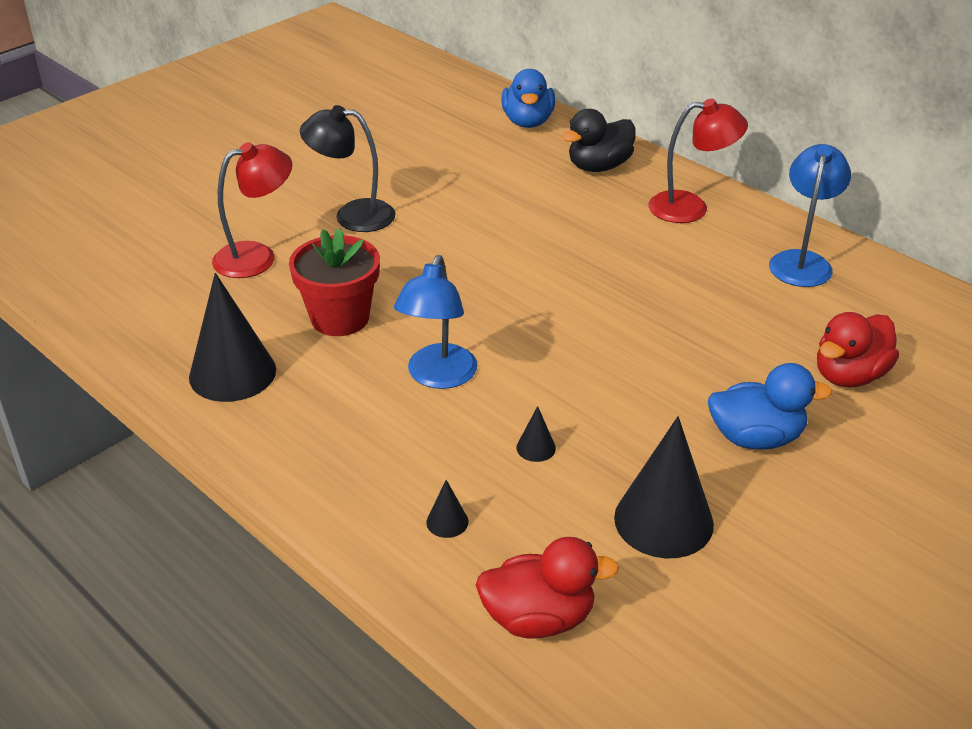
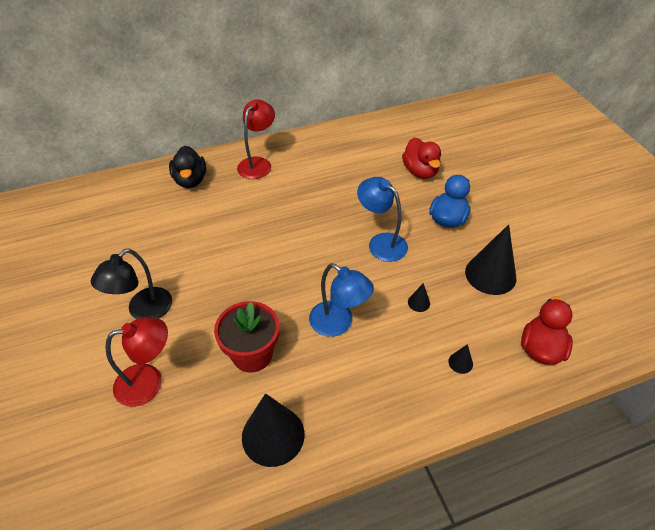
camera: 65 degrees left, 10 degrees up
red lamp [212,142,293,278] -> red lamp turned 75 degrees clockwise [105,318,168,407]
blue duck [501,69,555,128] -> none
blue lamp [769,144,851,287] -> blue lamp moved to [357,177,408,262]

